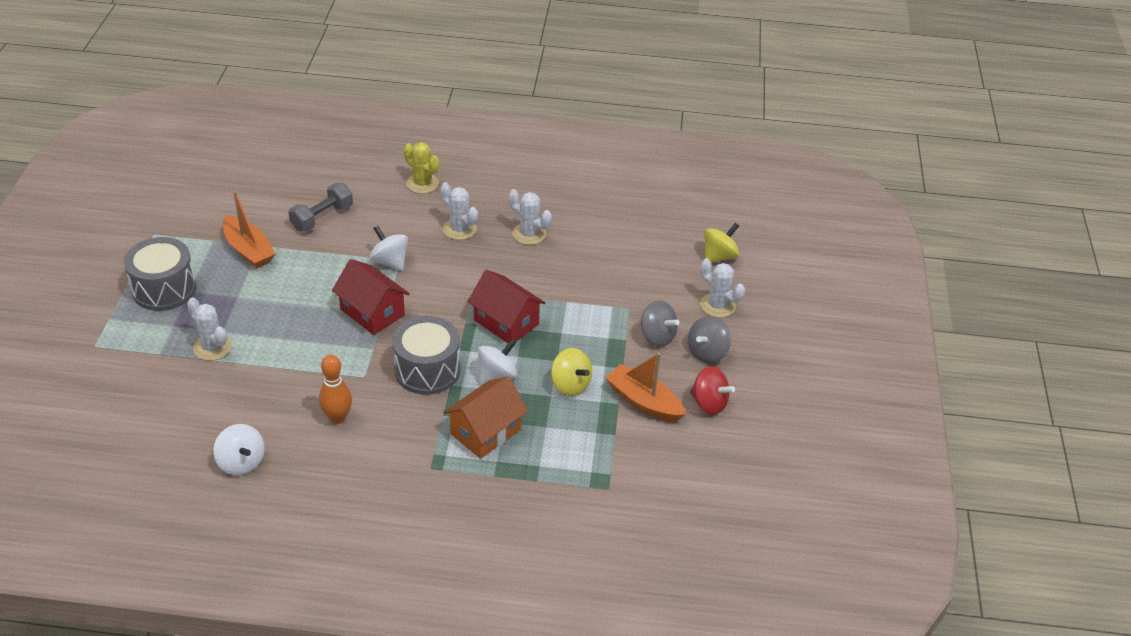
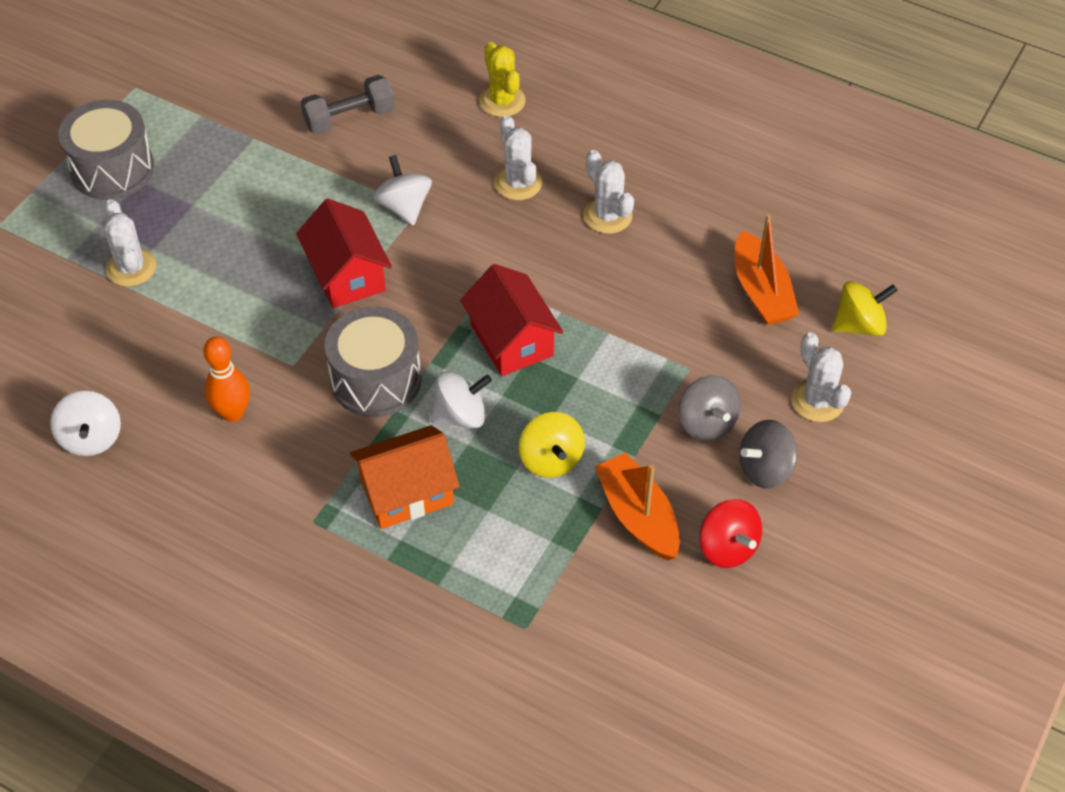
camera: 25 degrees right, 10 degrees up
orange boat [223,191,275,268] -> orange boat moved to [735,214,799,325]

